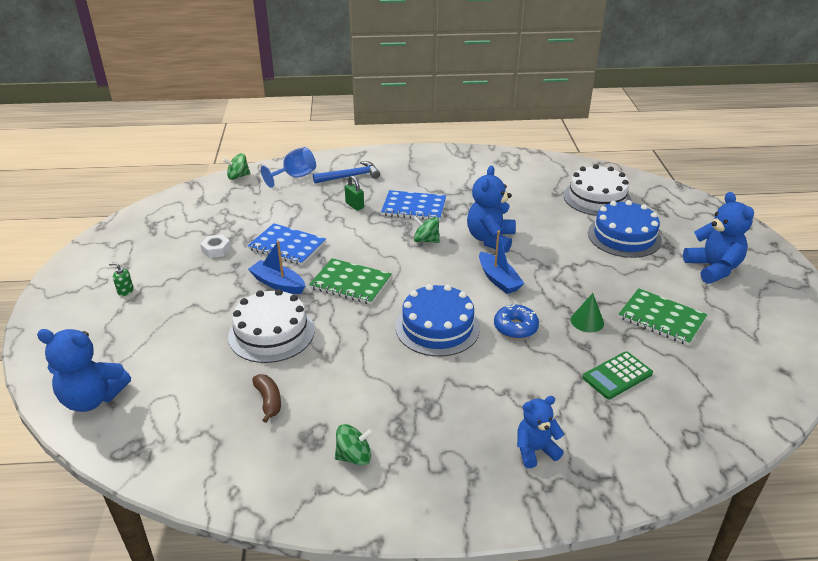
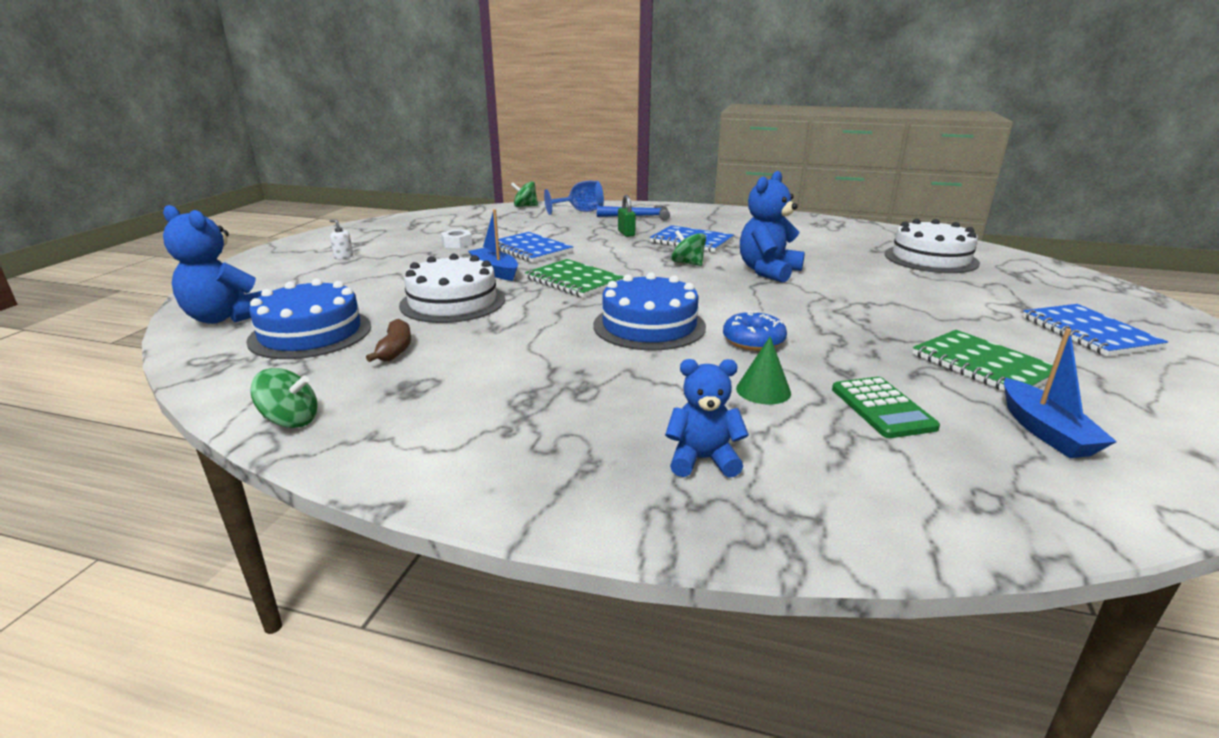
camera: 20 degrees right, 10 degrees down
green soap dispenser [109,263,133,296] -> white soap dispenser [329,219,353,259]
green spinning top [335,424,374,466] -> green spinning top moved to [250,368,318,428]
blue boat [479,231,525,294] -> blue boat moved to [1004,328,1117,458]
green cone [571,293,604,332] -> green cone moved to [736,337,791,404]
green calculator [582,352,653,399] -> green calculator turned 90 degrees counterclockwise [832,377,940,438]
blue cake [588,200,662,258] -> blue cake moved to [246,278,371,359]
blue teddy bear [683,192,754,284] -> blue notebook [1022,304,1168,356]

